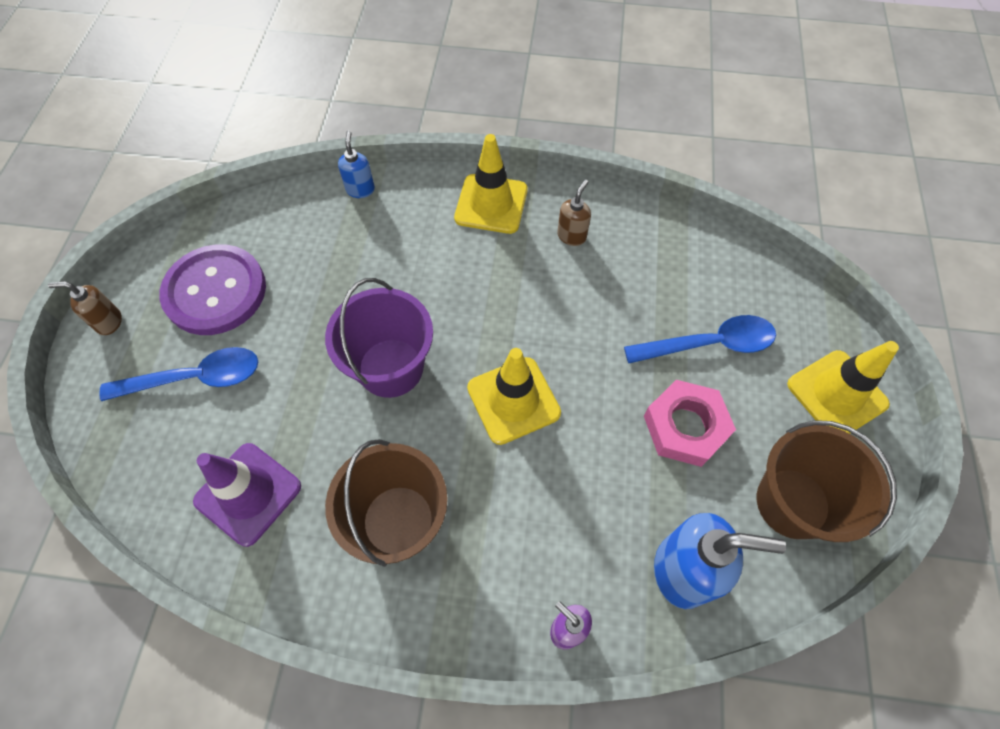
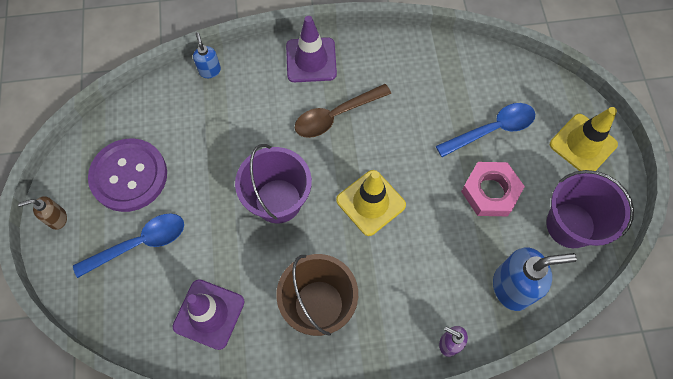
camera: 15 degrees left, 5 degrees up
yellow traffic cone [454,134,528,234] -> purple traffic cone [286,16,337,82]
brown soap dispenser [557,180,591,246] -> none
brown bucket [757,420,897,542] -> purple bucket [546,170,634,248]
none -> brown spoon [295,84,391,138]

